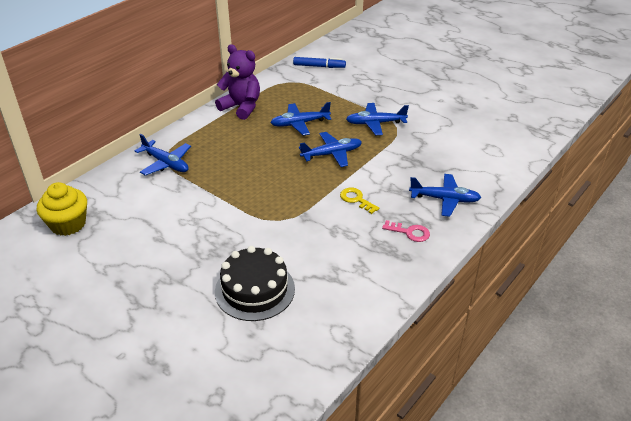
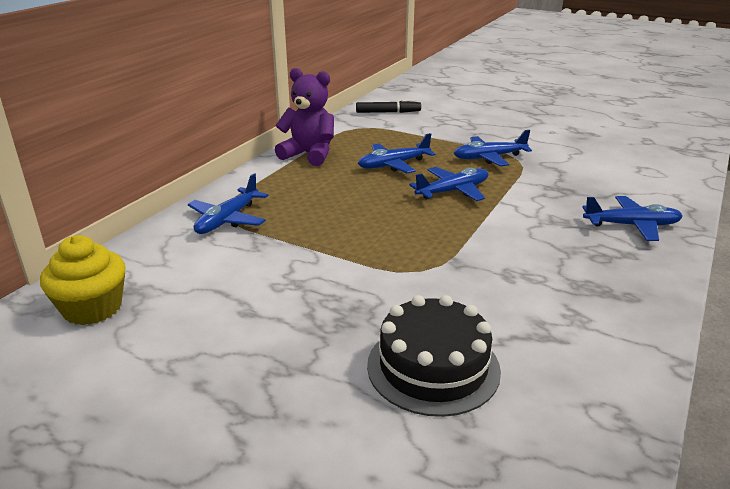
camera: 10 degrees left, 10 degrees down
blue plane [135,134,191,175] -> blue plane turned 90 degrees clockwise [188,173,268,234]
blue marker [293,57,346,68] -> black marker [356,99,421,113]
yellow key [340,188,379,214] -> none
pink key [382,220,430,242] -> none

